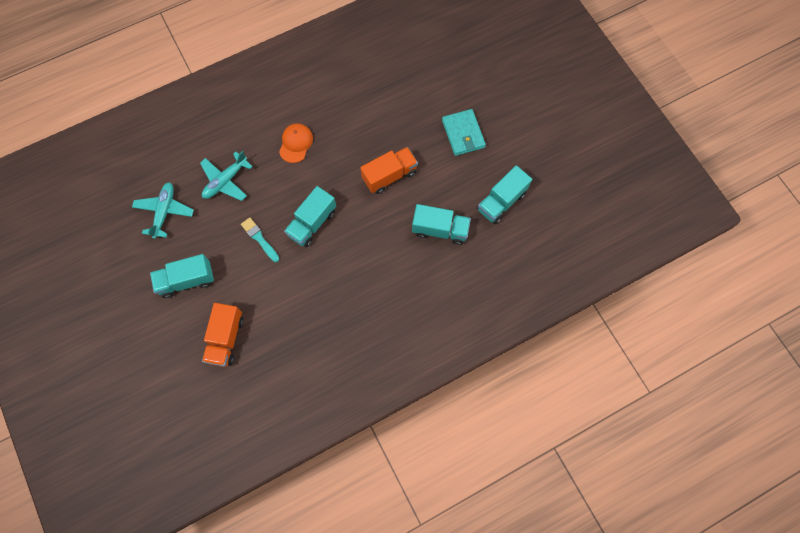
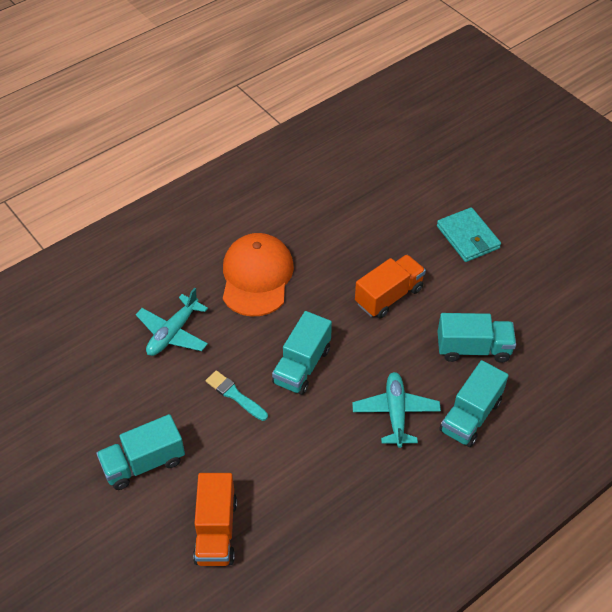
camera: 10 degrees left, 20 degrees down
turquoise plane [132,182,194,239] -> turquoise plane moved to [352,372,441,448]
orange cap [279,123,313,163] -> orange cap [223,233,294,317], size x1.74
turquoise truck [477,165,532,224] -> turquoise truck moved to [439,360,509,447]

